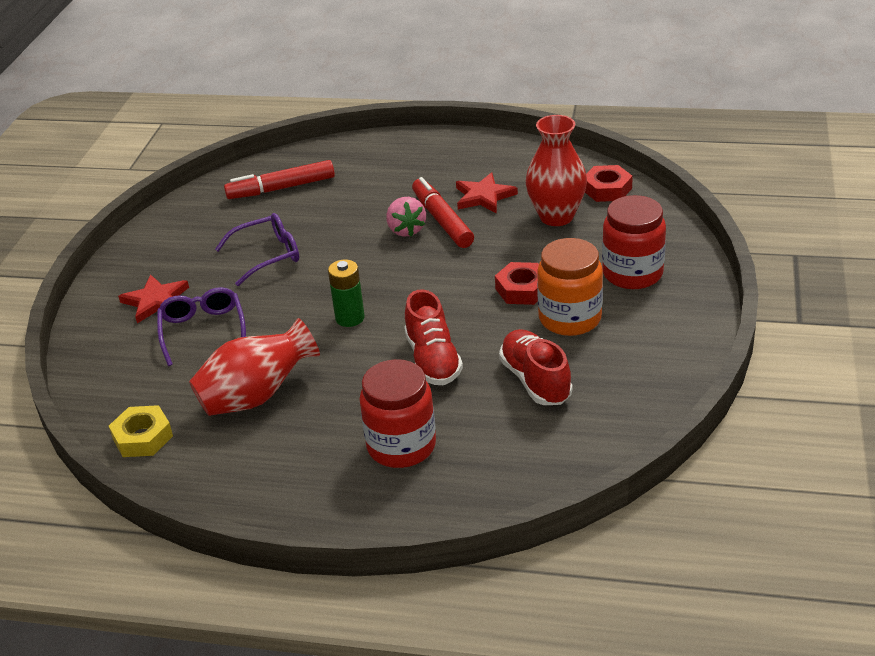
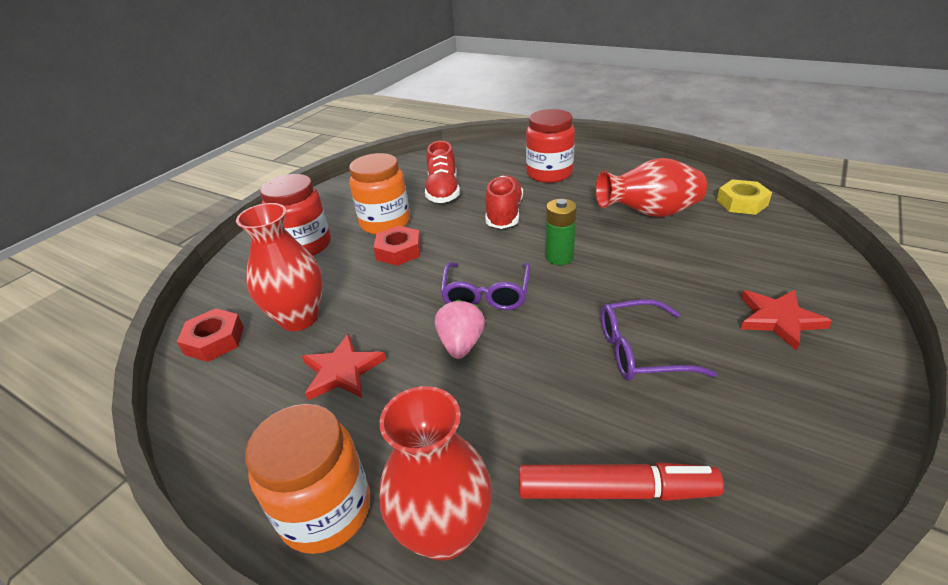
camera: 160 degrees left, 0 degrees up
purple glasses [157,287,246,366] -> purple glasses moved to [440,262,530,310]
red marker [412,177,474,248] -> none
none -> orange jar [245,404,370,554]
none -> red vase [379,386,492,561]

